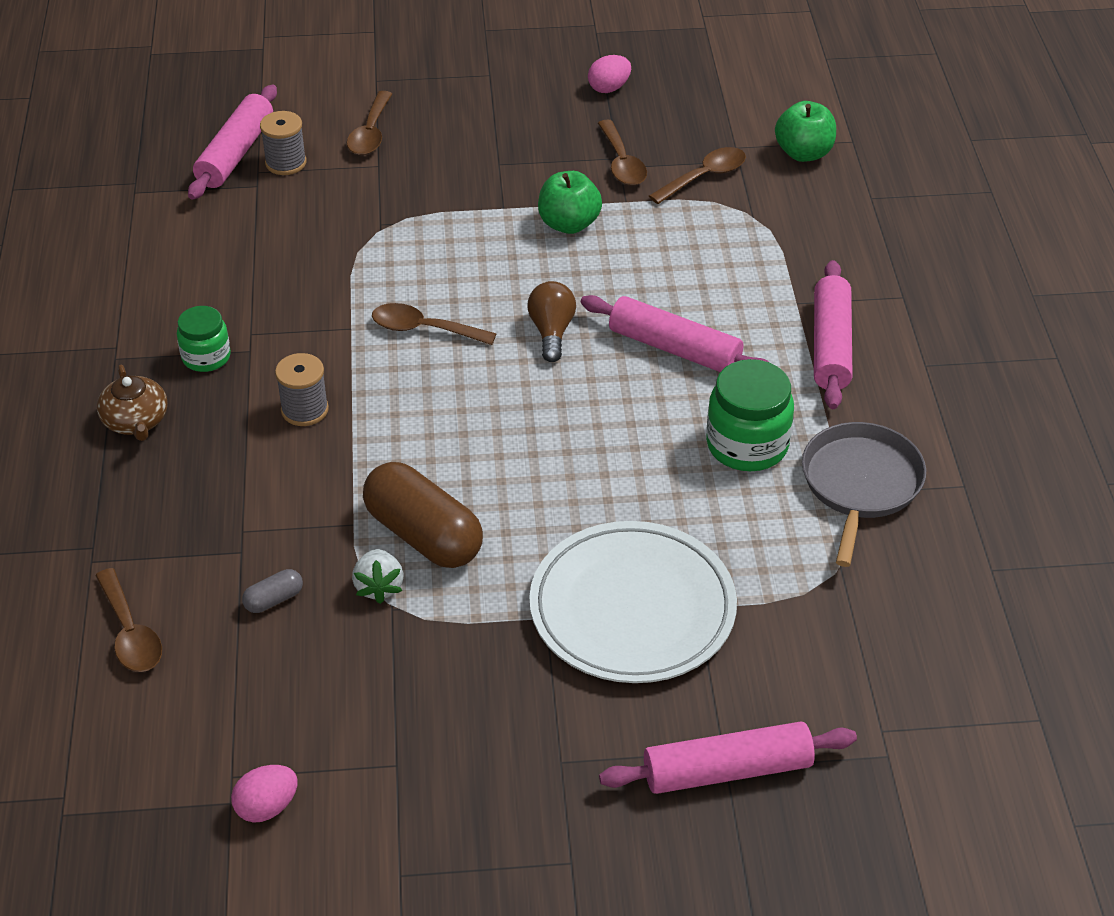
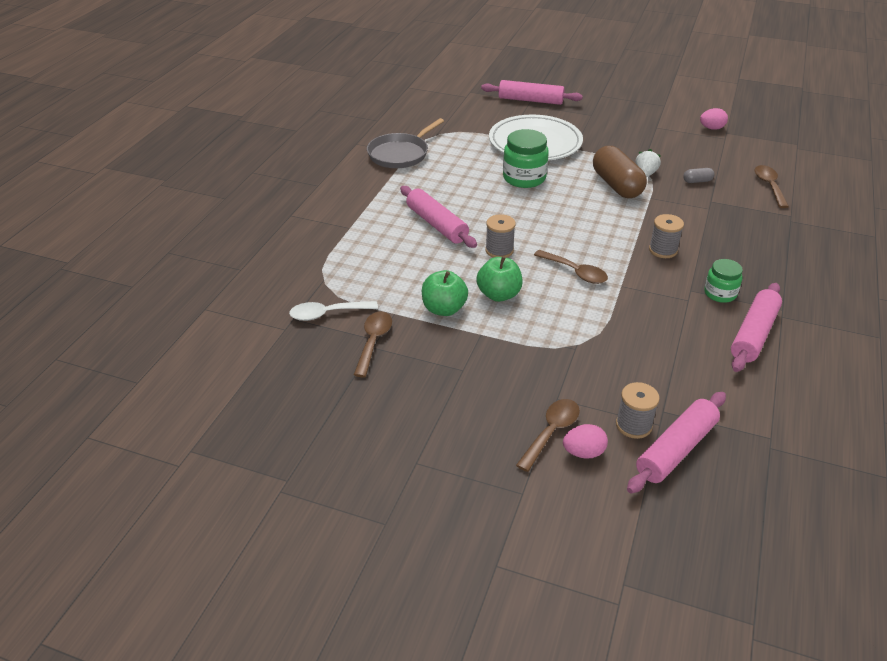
camera: 155 degrees left, 5 degrees down
brown teapot [97,365,168,441] -> none
brown light bulb [527,281,576,362] -> grey spool [485,214,516,258]
pink egg [588,55,631,93] -> pink egg moved to [563,424,608,459]
brown spoon [649,147,746,204] -> white spoon [289,301,378,321]
green jar [706,359,794,471] -> green jar moved to [503,129,549,188]
green apple [775,101,836,162] -> green apple moved to [476,256,523,302]
pink rolling pin [814,260,853,409] -> pink rolling pin moved to [731,283,782,372]

